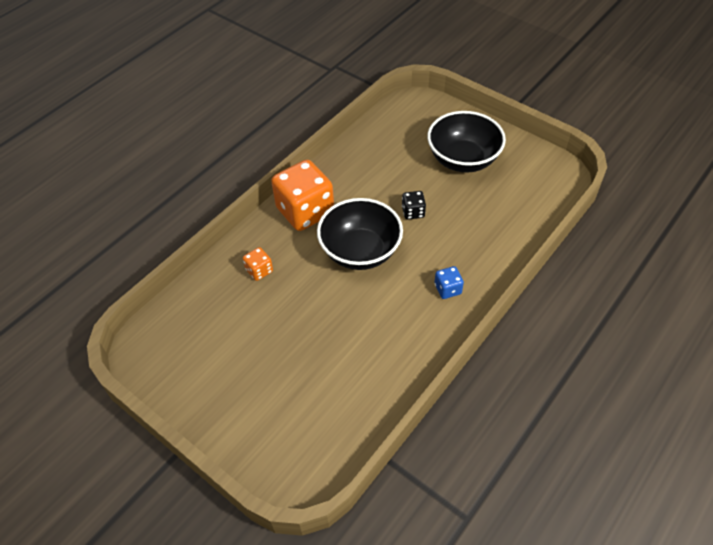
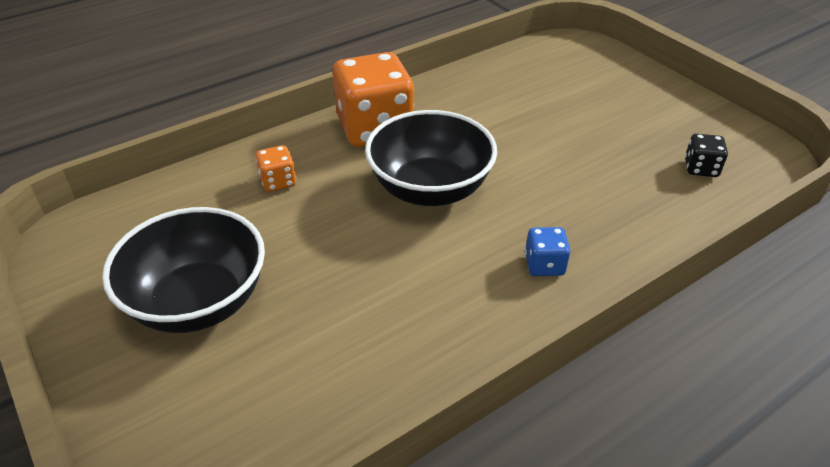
camera: 15 degrees right, 10 degrees down
black dice [402,191,426,220] -> black dice moved to [685,134,728,177]
black bowl [427,111,506,172] -> black bowl moved to [102,207,265,333]

